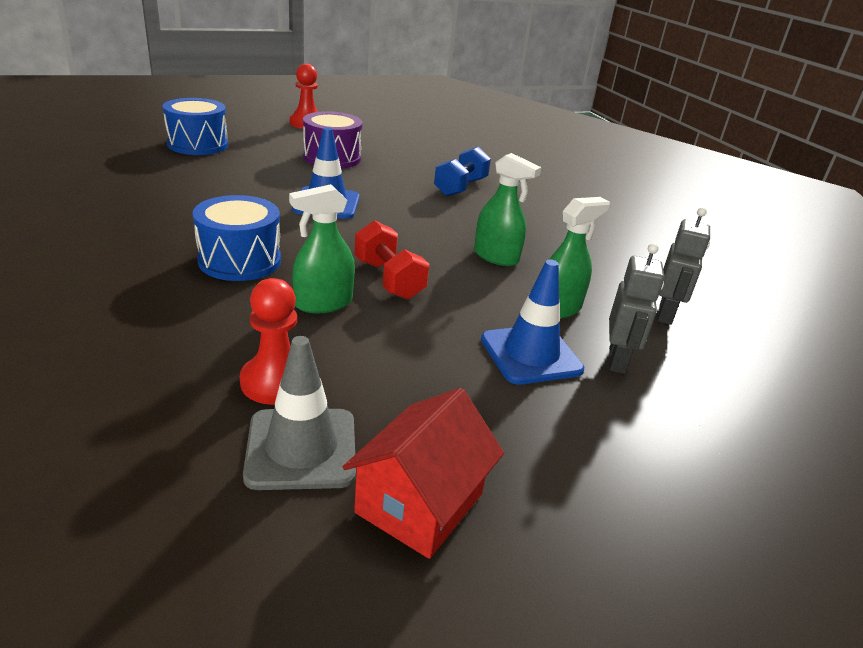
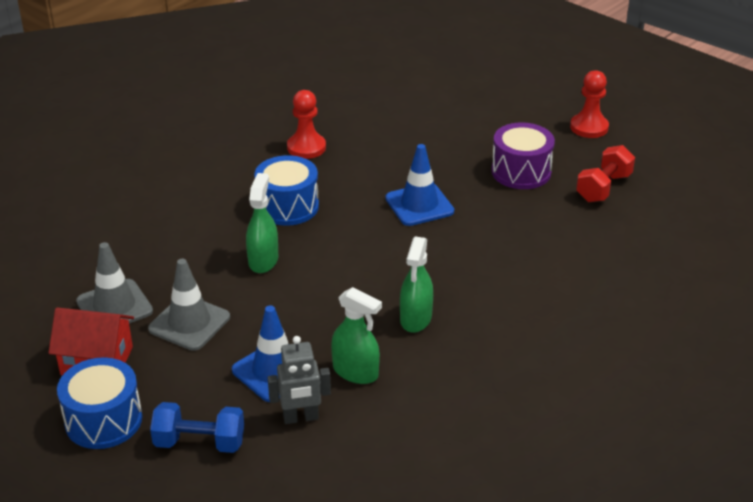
camera: 70 degrees right, 5 degrees up
blue drum [162,98,228,155] -> blue drum moved to [57,357,142,449]
red pawn [240,278,297,405] -> red pawn moved to [287,90,326,159]
green spray bottle [289,184,355,313] -> green spray bottle turned 60 degrees clockwise [246,173,278,273]
red dumbbell [354,220,429,300] -> red dumbbell moved to [576,145,635,202]
blue dumbbell [434,147,491,197] -> blue dumbbell moved to [150,402,244,453]
grey robot [658,207,710,325] -> none
none -> grey traffic cone [148,259,230,351]

